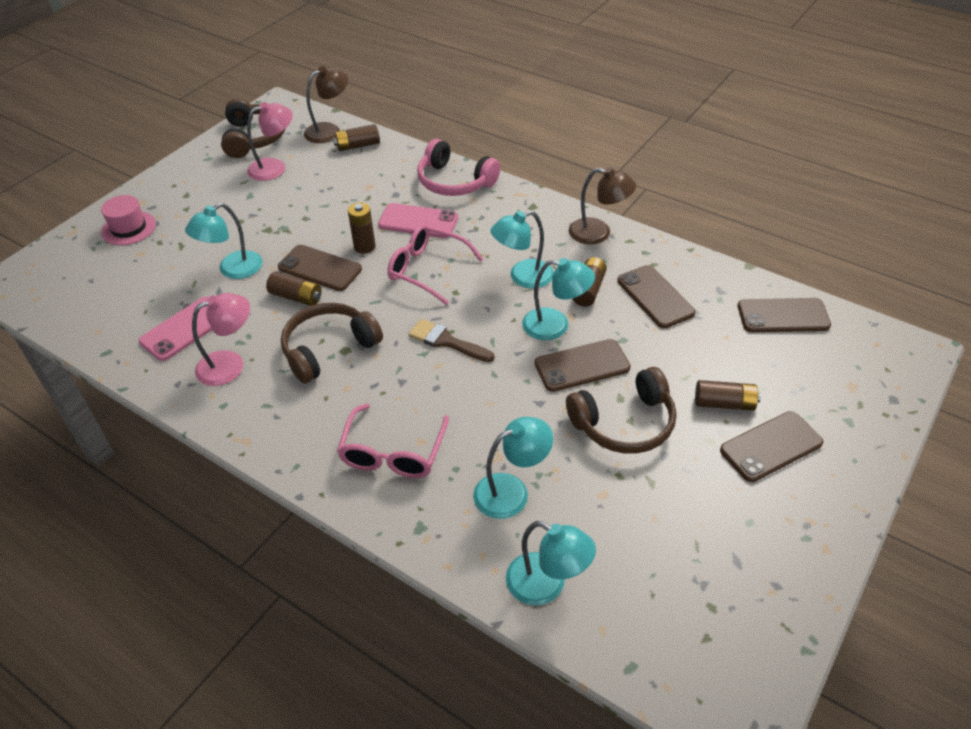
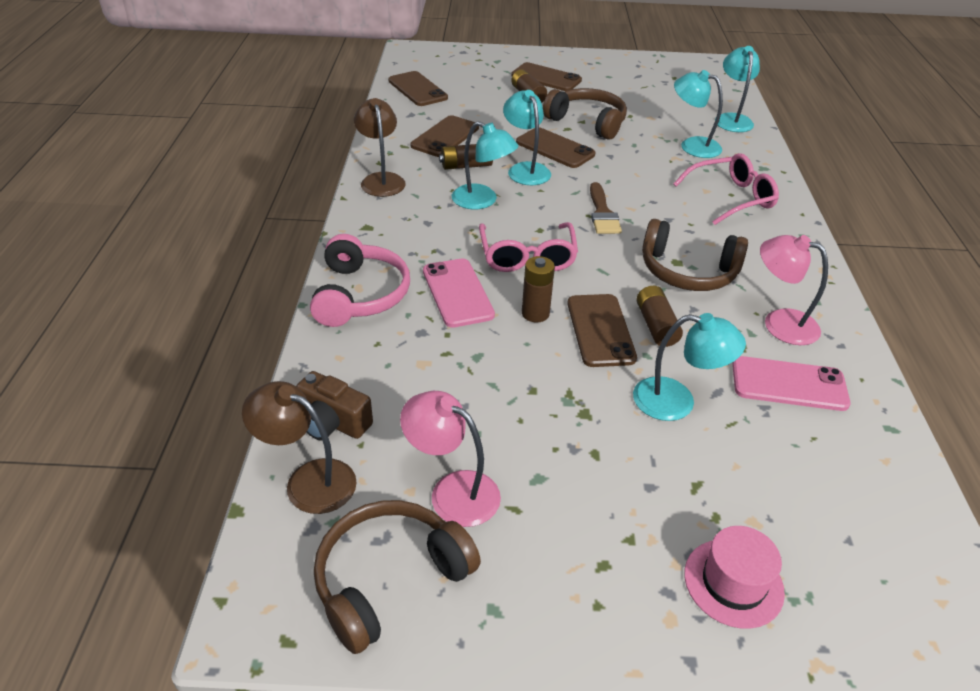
camera: 125 degrees left, 5 degrees down
brown battery [333,124,380,151] -> brown camera [296,371,373,441]

